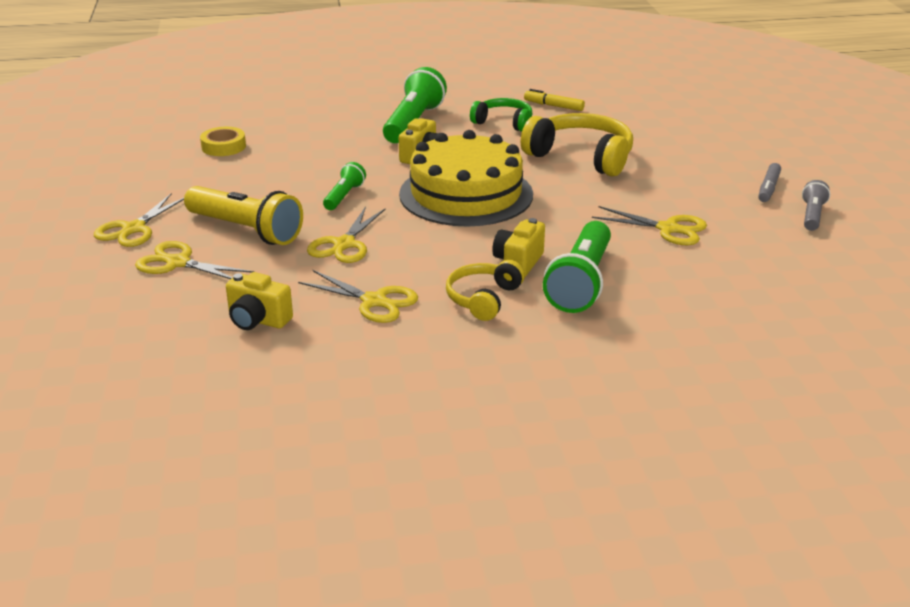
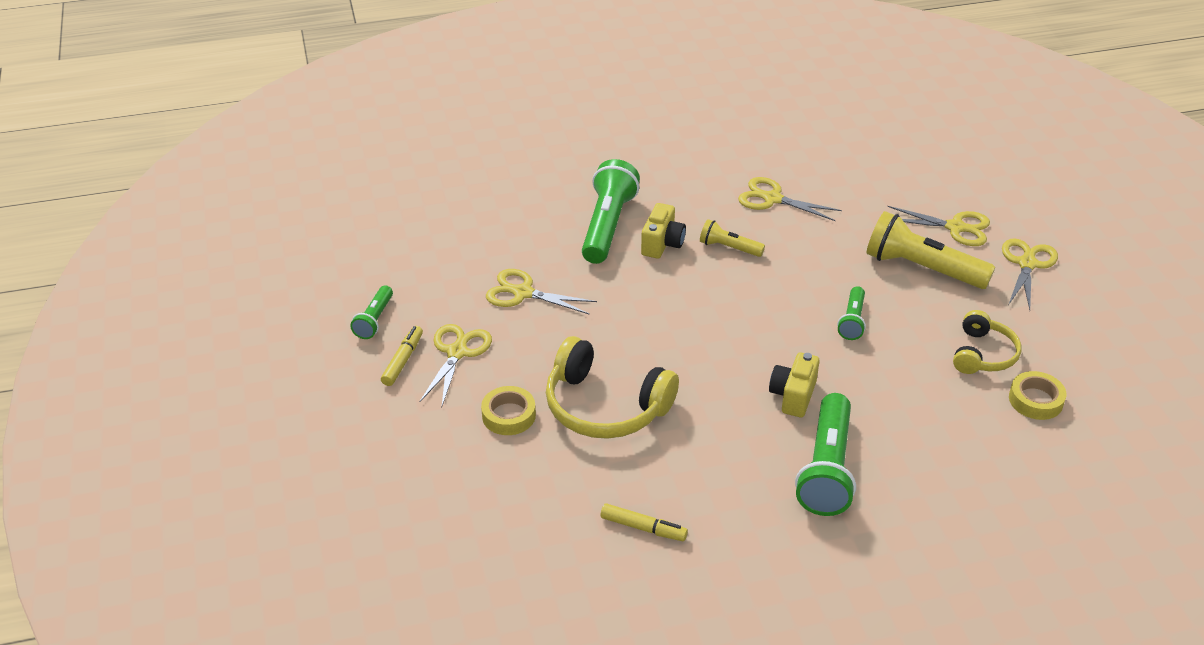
camera: 175 degrees right, 10 degrees up
yellow camera [226,272,293,330] -> none
yellow scissors [307,206,385,263] -> yellow scissors moved to [419,324,492,406]
yellow cake [399,130,533,227] -> none
yellow headphones [446,260,525,321] -> yellow headphones moved to [953,310,1021,374]
green headphones [470,98,532,132] -> none
grey marker [759,163,781,202] -> yellow marker [381,326,423,386]
grey flashlight [802,180,830,231] -> green flashlight [350,285,393,339]
none -> yellow tape [481,386,536,435]
none -> yellow flashlight [700,219,765,257]

